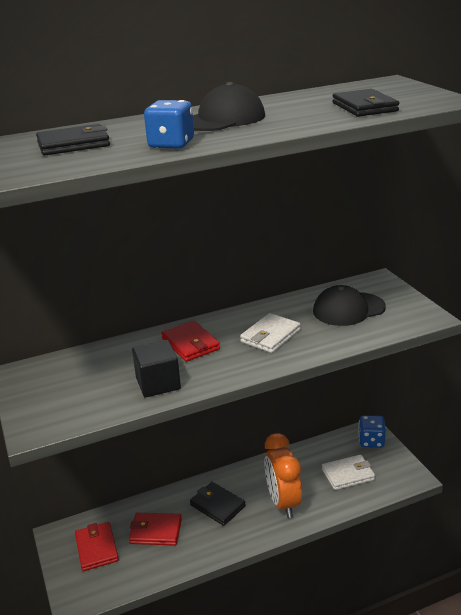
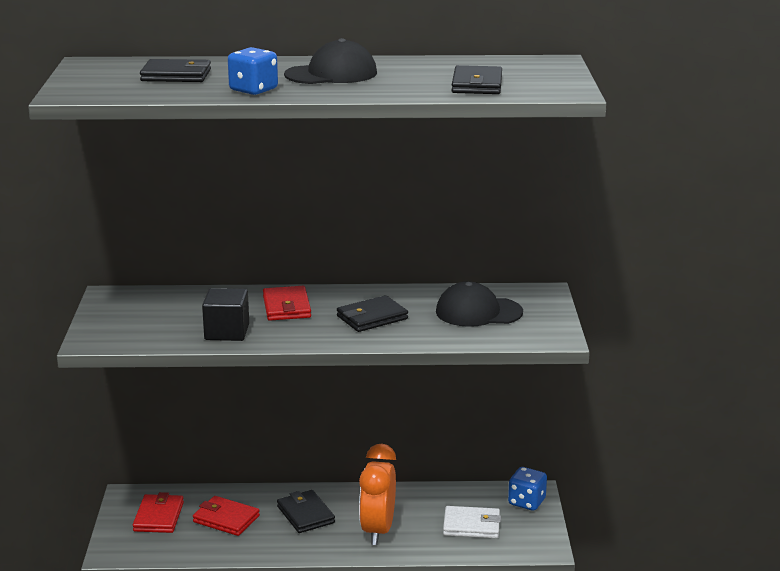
camera: 20 degrees right, 5 degrees down
white wallet [240,313,301,353] -> black wallet [337,295,408,332]

